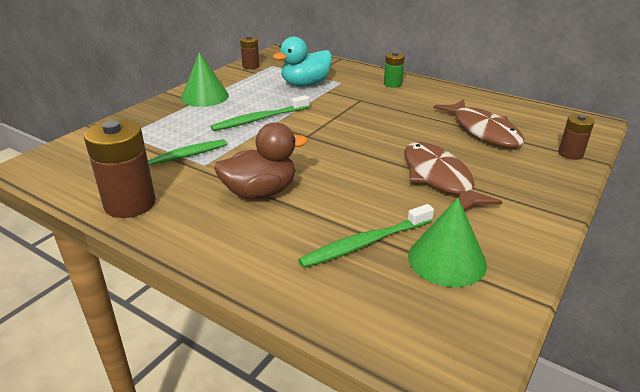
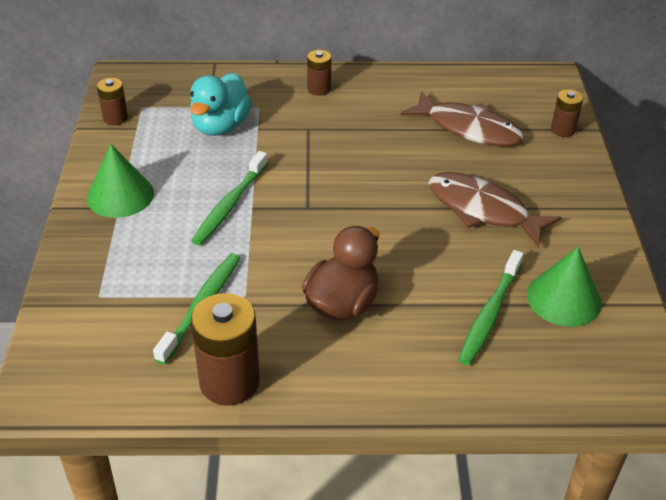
camera: 35 degrees left, 10 degrees up
green battery [384,52,405,88] -> brown battery [307,50,331,96]

